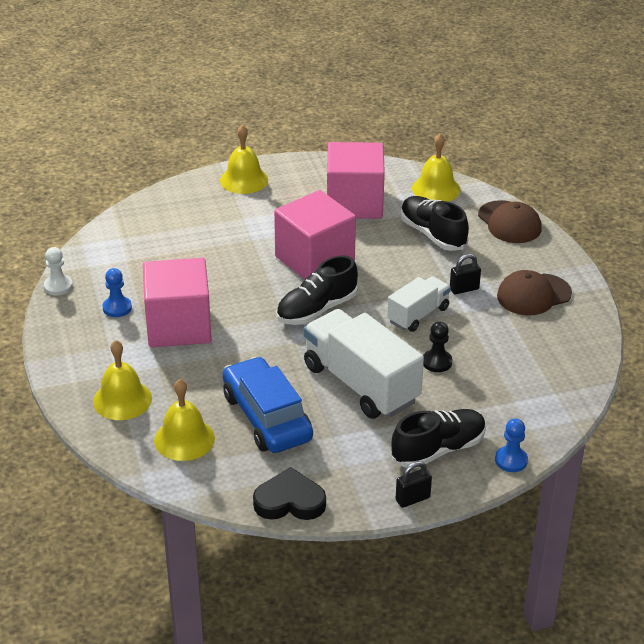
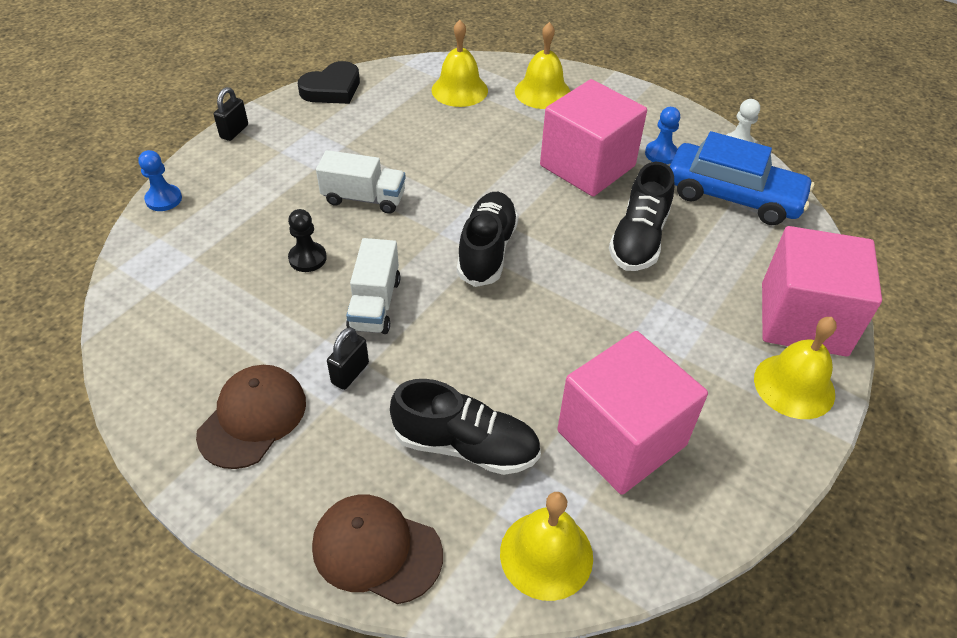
camera: 140 degrees right, 10 degrees up
blue car [223,357,313,453] -> blue car moved to [669,131,814,225]
pink cube [274,190,356,279] -> pink cube moved to [762,226,882,356]
white truck [304,309,424,419] -> white truck [316,150,406,214], size x0.56
black shoe [391,409,486,469] -> black shoe moved to [609,162,674,271]

